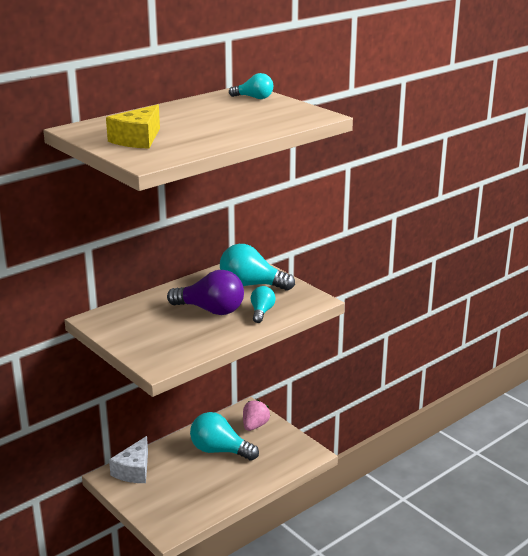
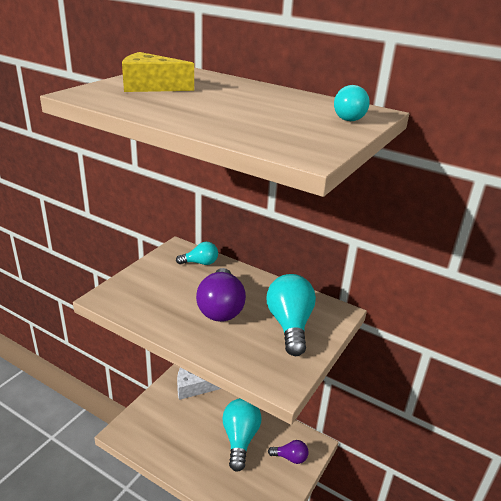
camera: 70 degrees right, 5 degrees up
pink strawberry [243,400,270,431] -> purple light bulb [268,440,308,464]
turquoise light bulb [251,286,276,323] -> turquoise light bulb moved to [176,242,218,265]

